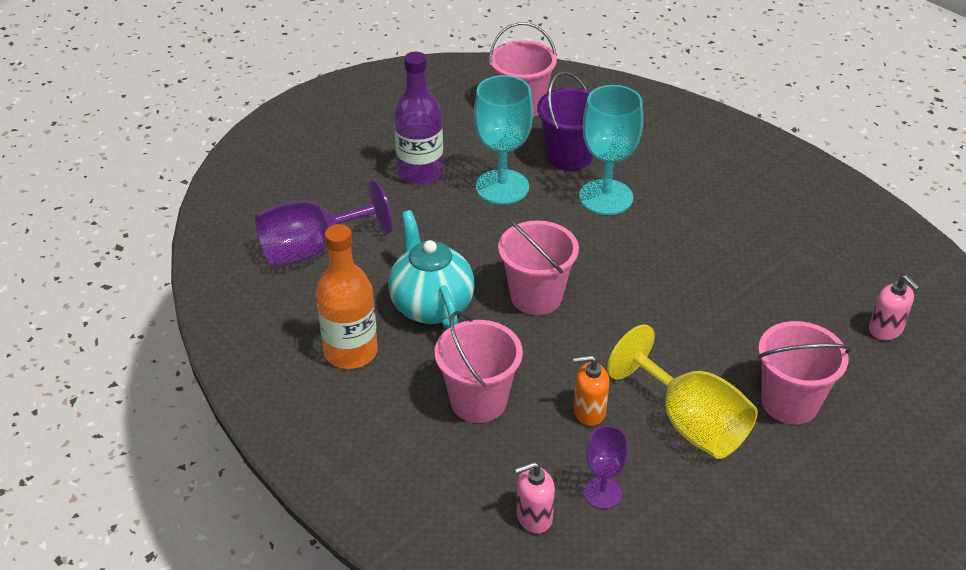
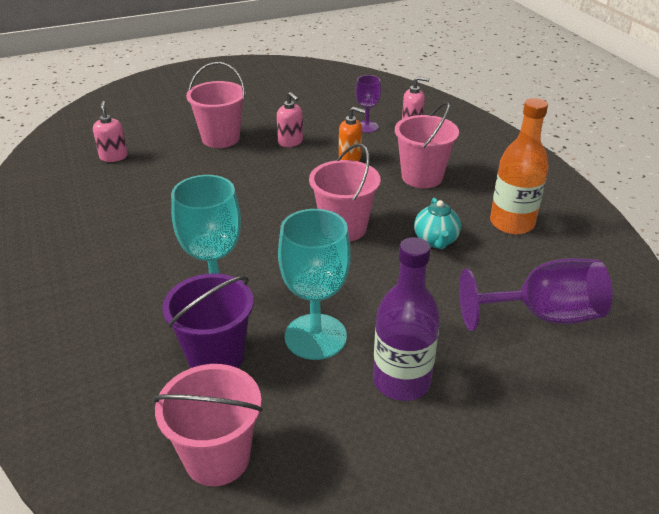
camera: 160 degrees left, 5 degrees down
turquoise teapot [388,210,475,330] -> turquoise teapot [414,198,461,249], size x0.61
yellow goblet [607,324,758,459] -> pink soap dispenser [277,92,303,147]

